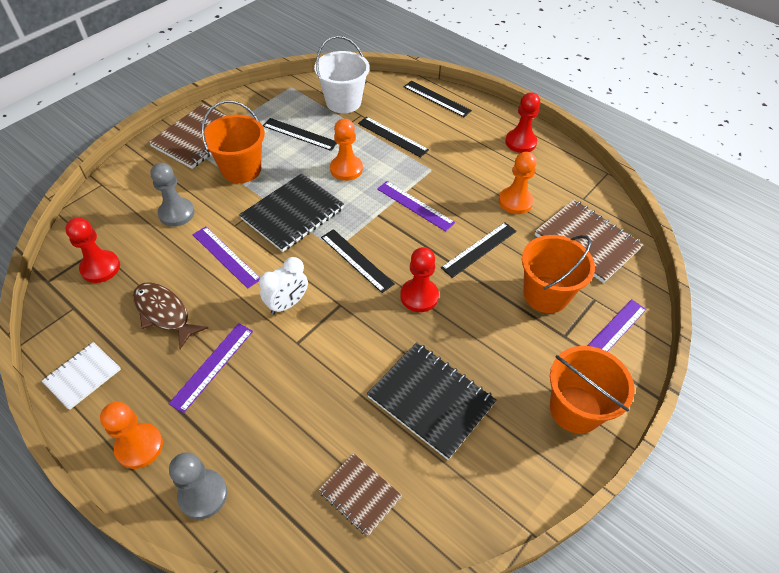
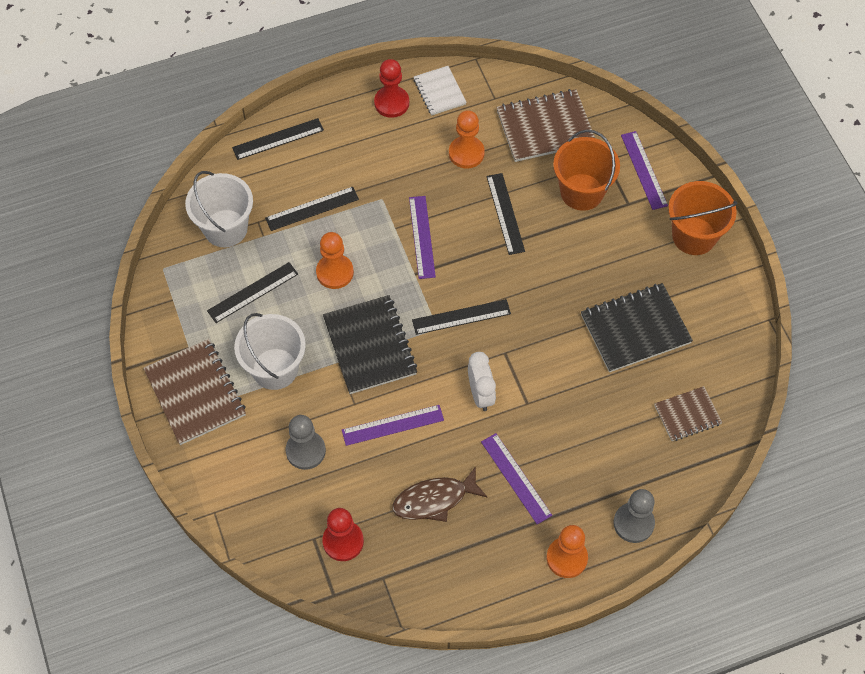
camera: 60 degrees left, 10 degrees up
white notebook [42,342,121,410] -> white notebook moved to [414,66,467,116]
orange bucket [201,101,265,183] -> white bucket [234,313,306,390]
purple ruler [377,181,455,232] -> purple ruler turned 75 degrees counterclockwise [409,196,436,279]
red pawn [400,247,439,312] -> none

